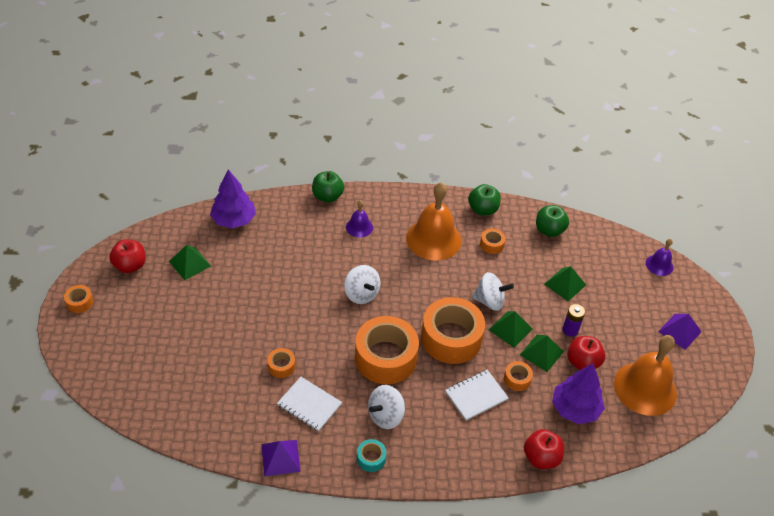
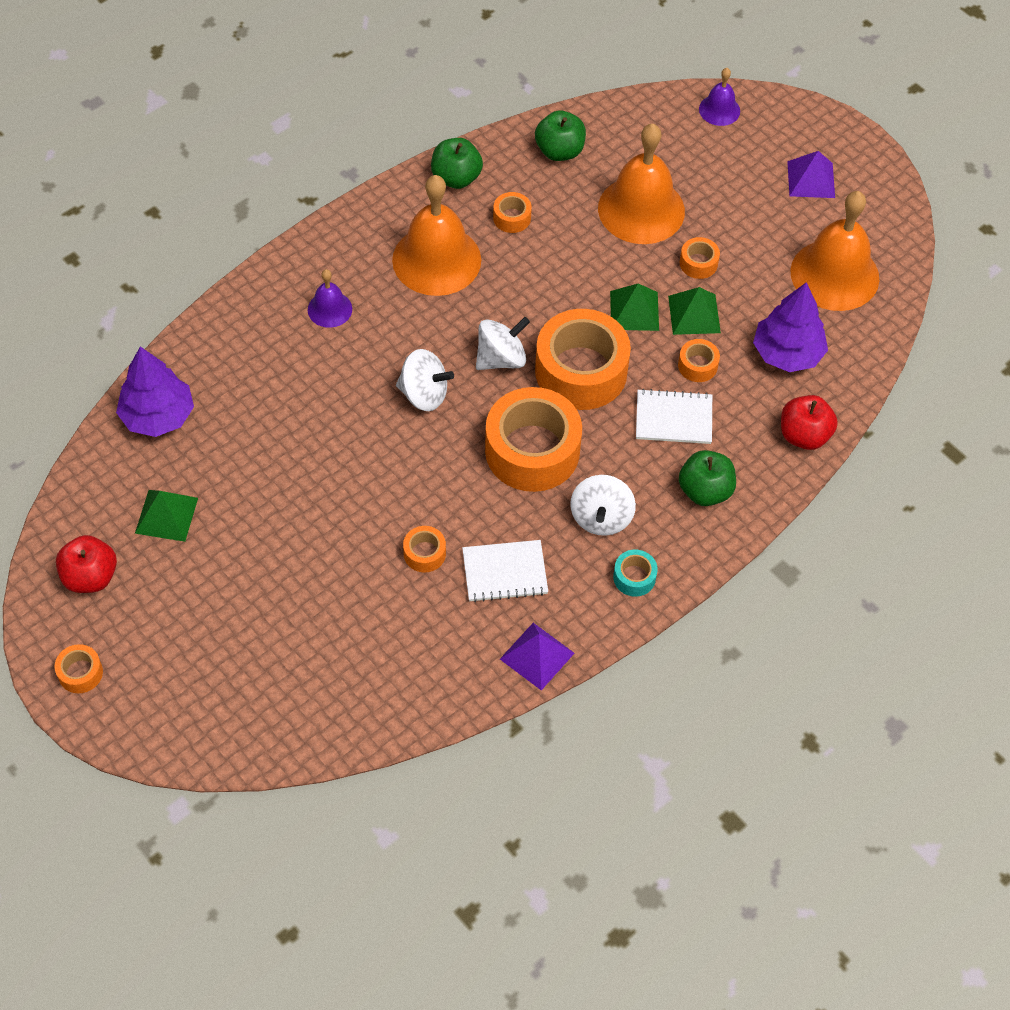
camera: 40 degrees left, 10 degrees up
green apple [312,171,344,203] -> green apple moved to [679,450,736,506]
white notebook [445,370,509,421] -> white notebook turned 75 degrees clockwise [636,389,712,444]
white spinning top [472,272,514,311] -> white spinning top moved to [476,317,530,370]
green pyramid [544,266,586,301] -> orange bell [598,124,685,244]
purple battery [562,304,585,337] -> orange tape [680,237,720,279]
red apple [568,336,605,370] -> none

